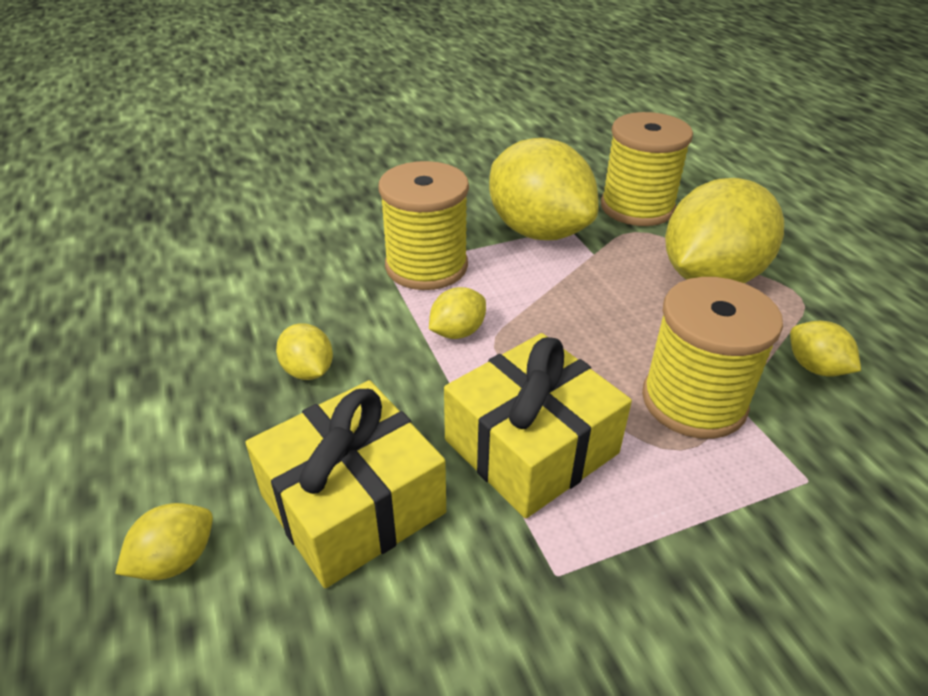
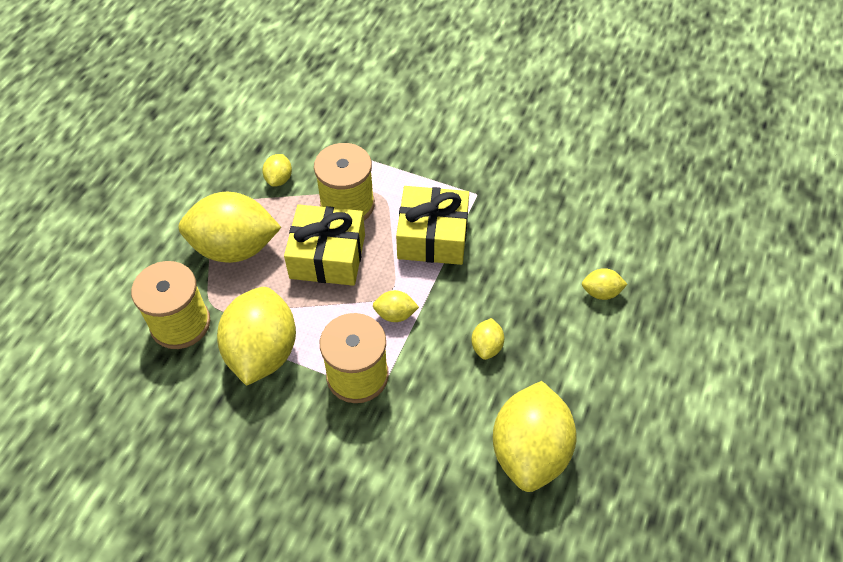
camera: 135 degrees left, 15 degrees up
yellow gift [245,380,446,588] -> yellow gift moved to [284,204,365,286]
none -> yellow lemon [493,381,577,492]

